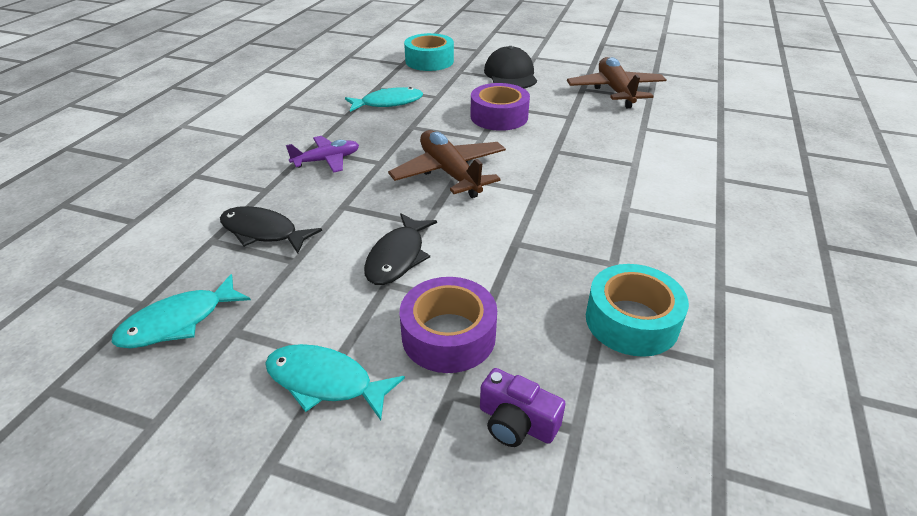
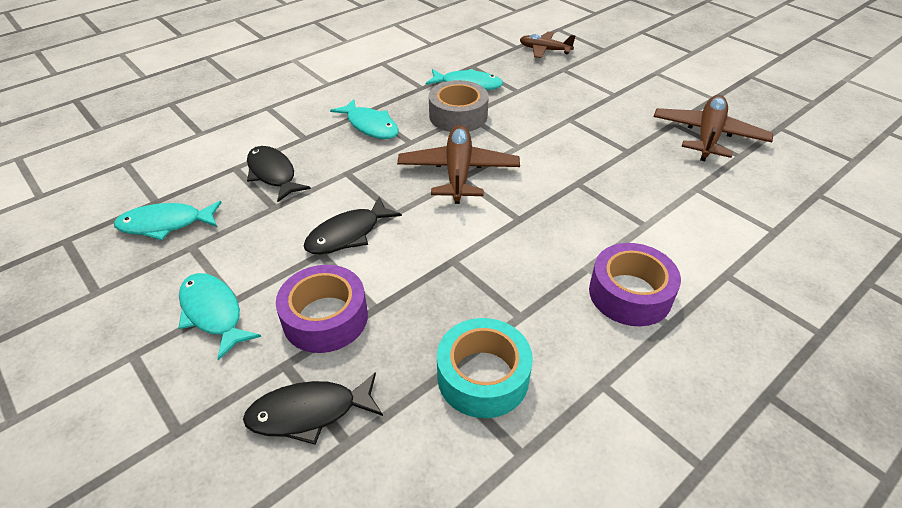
camera: 30 degrees right, 5 degrees up
purple plane [286,136,359,173] -> turquoise fish [330,99,399,139]
turquoise tape [404,33,454,71] -> brown plane [520,32,576,58]
purple tape [471,83,530,131] -> purple tape moved to [589,243,681,326]
purple camera [480,368,566,447] -> black fish [243,372,383,445]
black cap [484,46,537,88] -> none
none -> grey tape [429,80,489,132]

